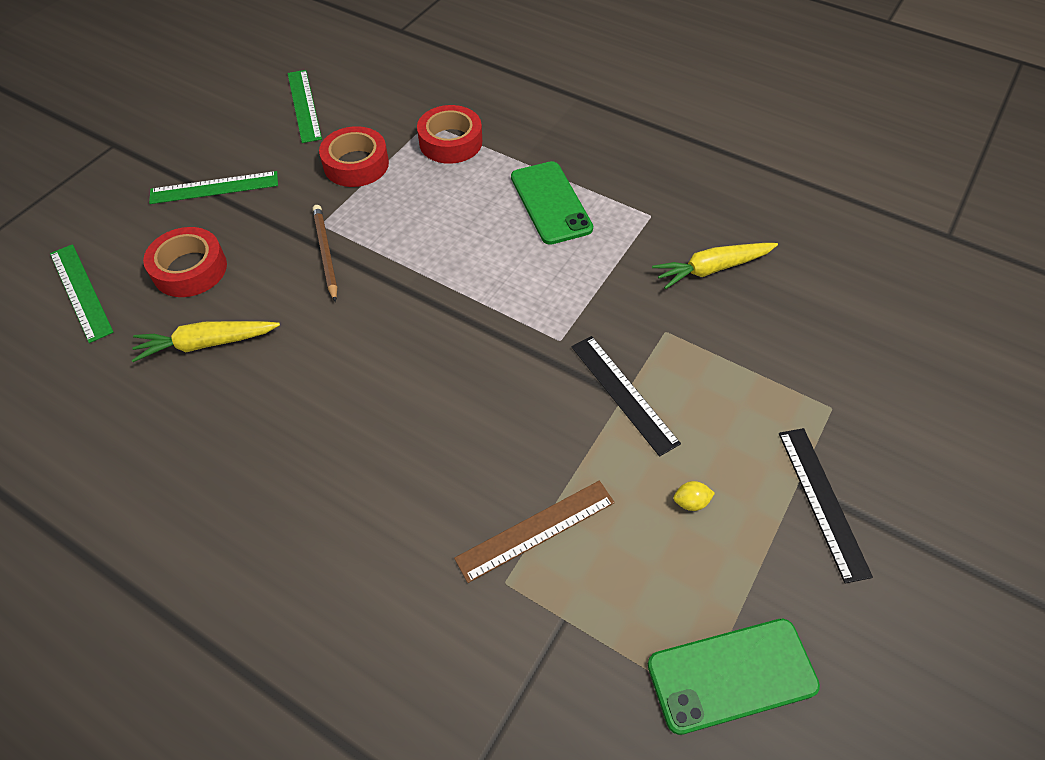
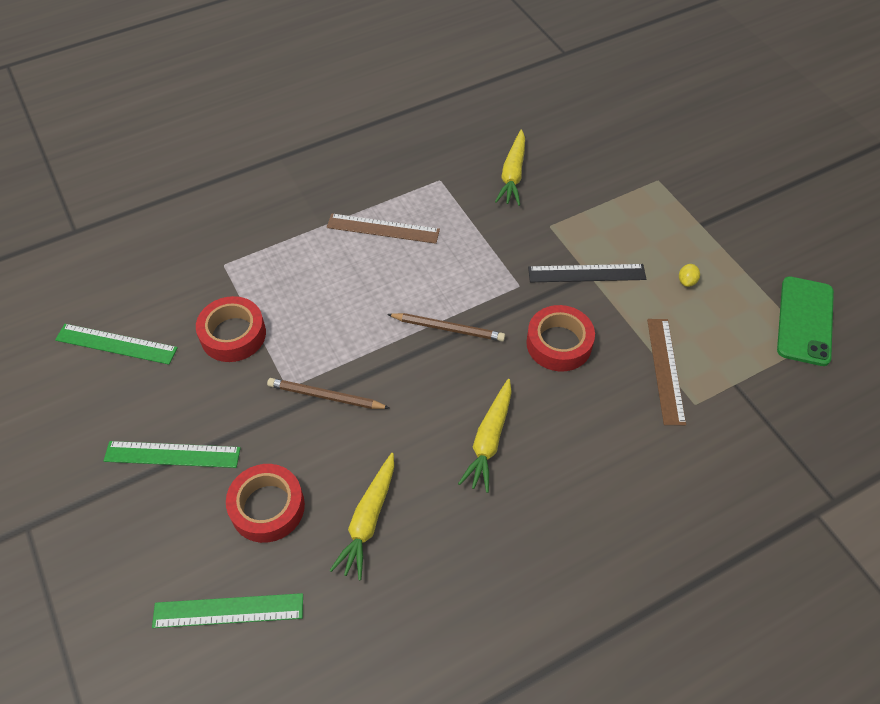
camera: 60 degrees left, 0 degrees up
green ruler [149,171,278,204] -> green ruler turned 75 degrees clockwise [104,441,241,468]
red tape [417,105,482,164] -> red tape moved to [526,305,595,371]
green phone [511,161,593,245] -> brown ruler [327,213,440,244]
black ruler [779,428,873,584] -> none
none -> brown pencil [387,313,505,341]
none -> yellow carrot [458,379,512,493]

